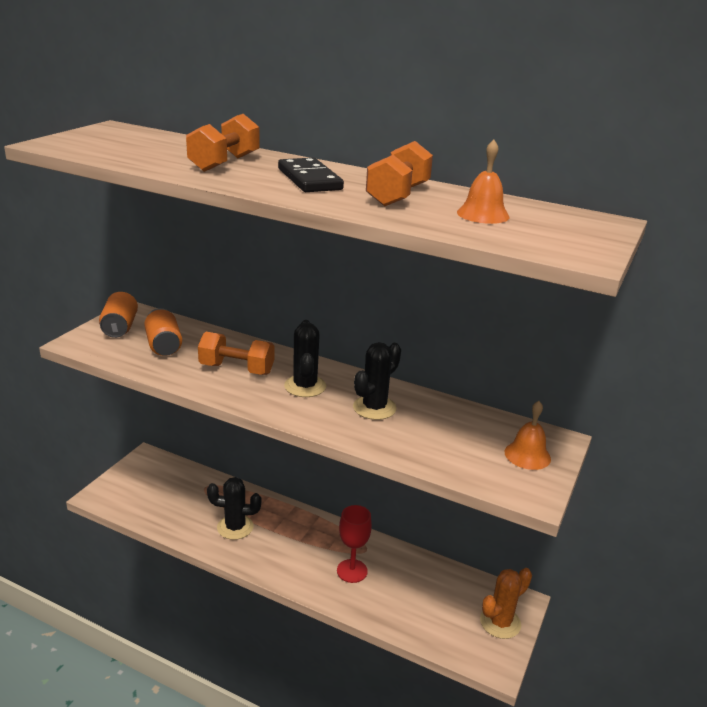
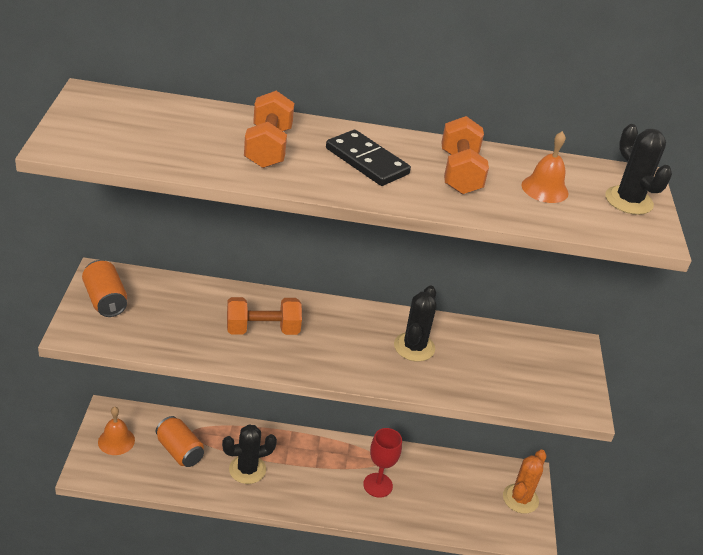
camera: 25 degrees left, 10 degrees up
orange can [144,308,182,356] -> orange can moved to [156,416,204,467]
black cactus [284,320,326,397] -> black cactus moved to [606,124,672,215]
orange bell [504,401,551,470] -> orange bell moved to [98,407,135,455]

